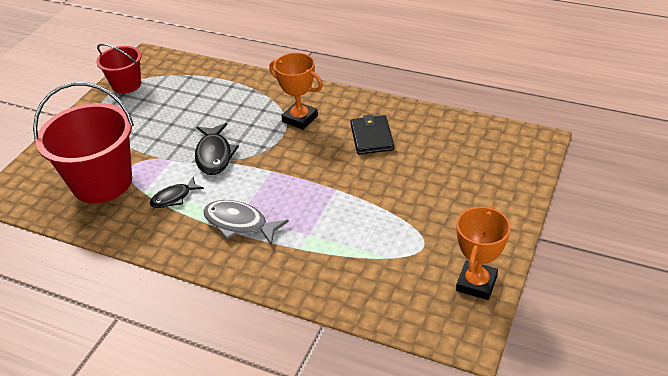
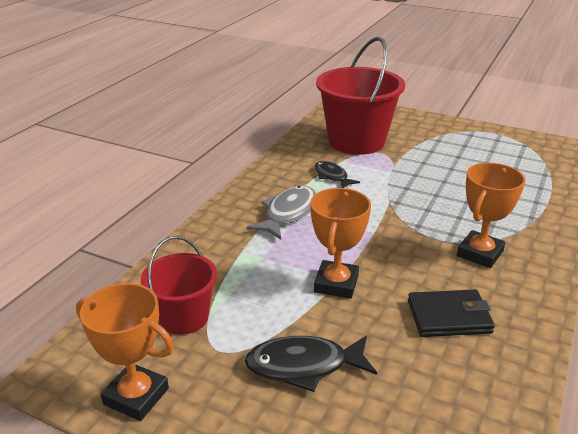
camera: 90 degrees right, 10 degrees down
red bucket [96,44,141,94] -> red bucket moved to [141,236,217,335]
black fish [195,123,239,175] -> black fish moved to [245,335,377,392]
none -> orange trophy [310,188,371,299]

